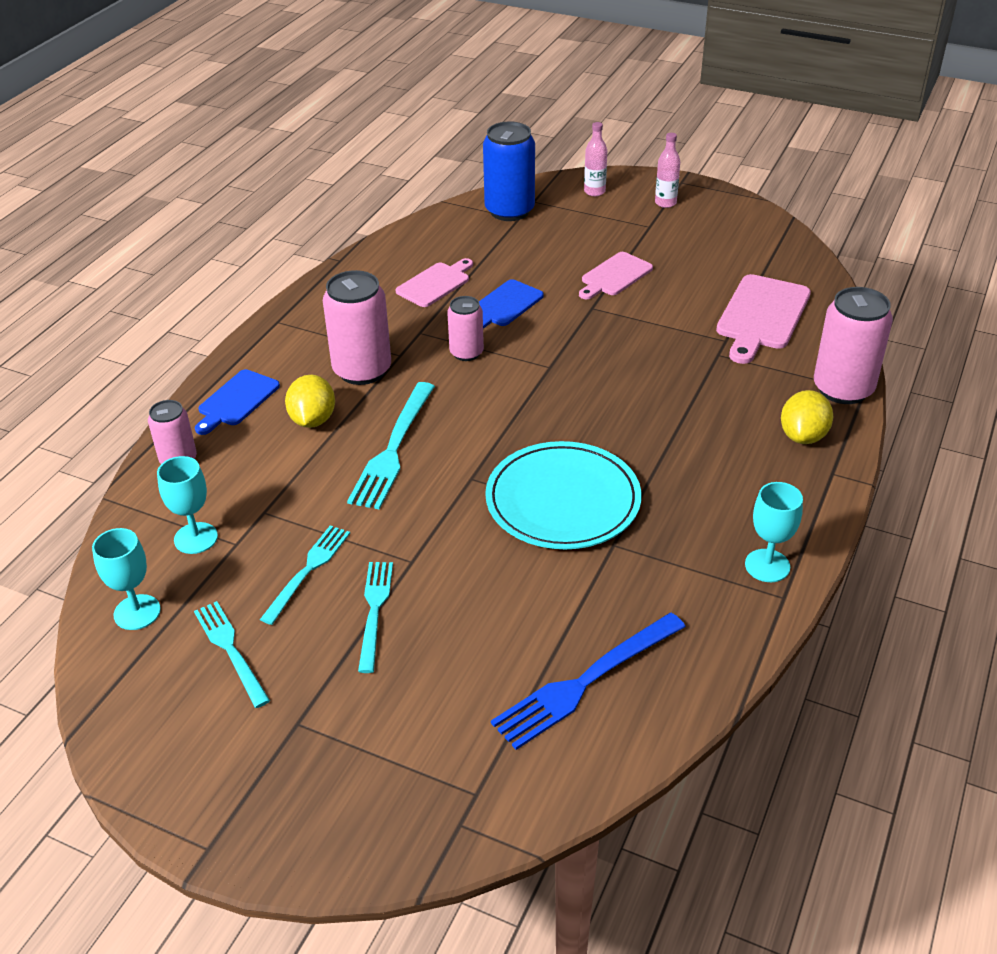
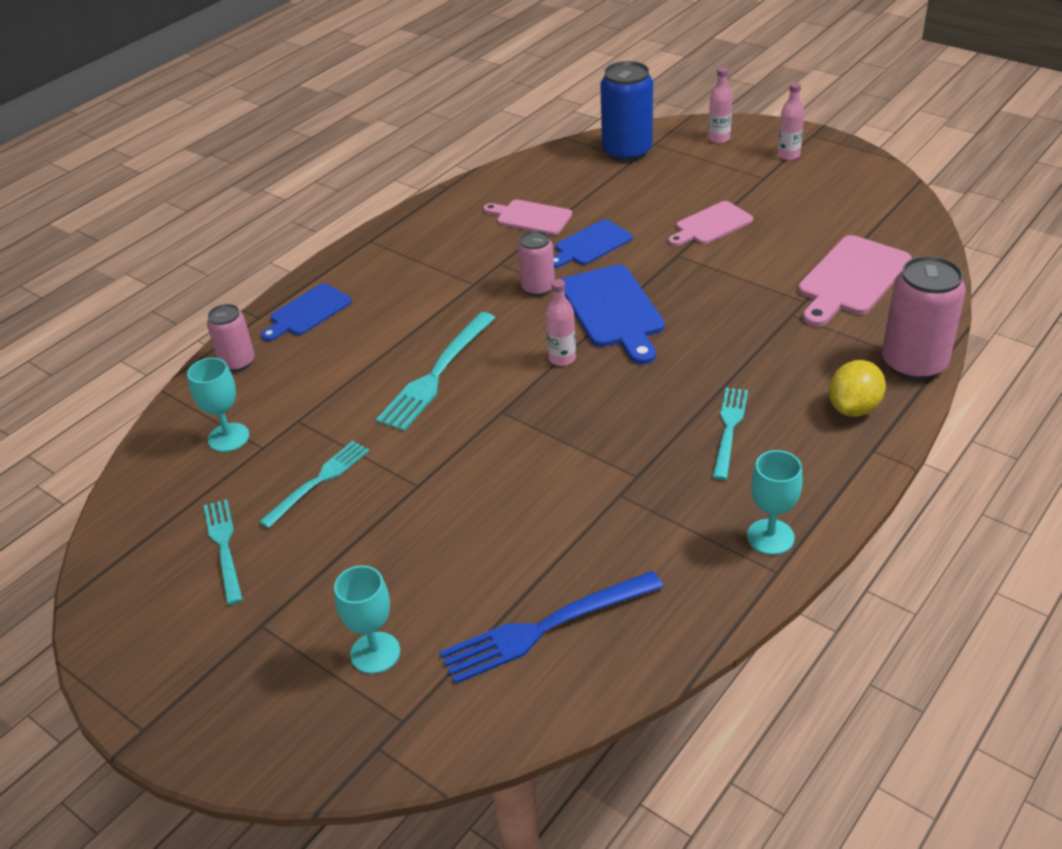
camera: 15 degrees right, 0 degrees up
turquoise goblet [92,528,161,630] -> turquoise goblet moved to [334,565,400,674]
yellow lemon [285,375,335,428] -> none
pink can [323,270,391,385] -> none
turquoise fork [358,562,393,673] -> turquoise fork moved to [713,388,748,480]
pink cutting board [396,258,473,307] -> pink cutting board turned 120 degrees counterclockwise [483,200,572,235]
turquoise plate [485,441,641,549] -> none
none -> pink bottle [546,279,576,366]
none -> blue cutting board [561,265,665,364]

